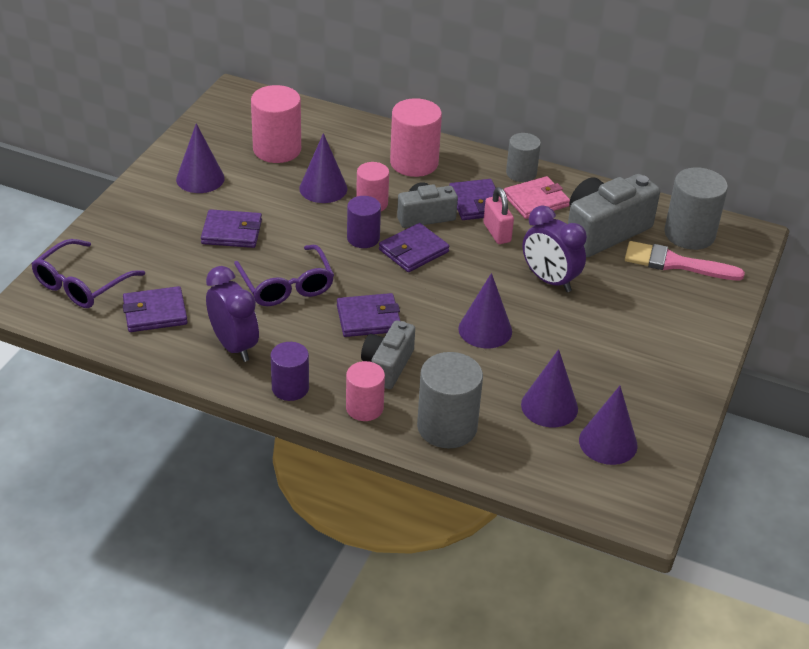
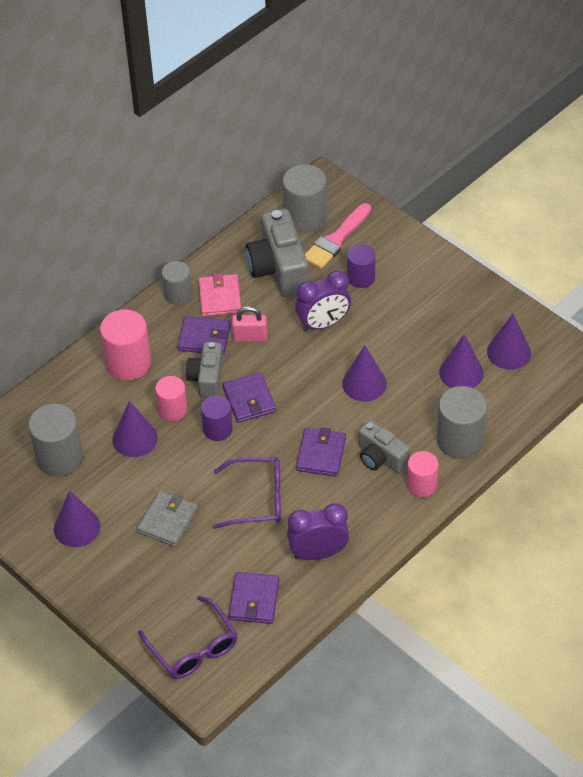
camera: 65 degrees left, 10 degrees up
purple wallet [201,209,262,248] -> grey wallet [137,491,198,547]
pink cylinder [251,85,301,163] -> grey cylinder [28,404,83,477]
purple cylinder [271,342,309,401] -> purple cylinder moved to [347,244,375,288]

